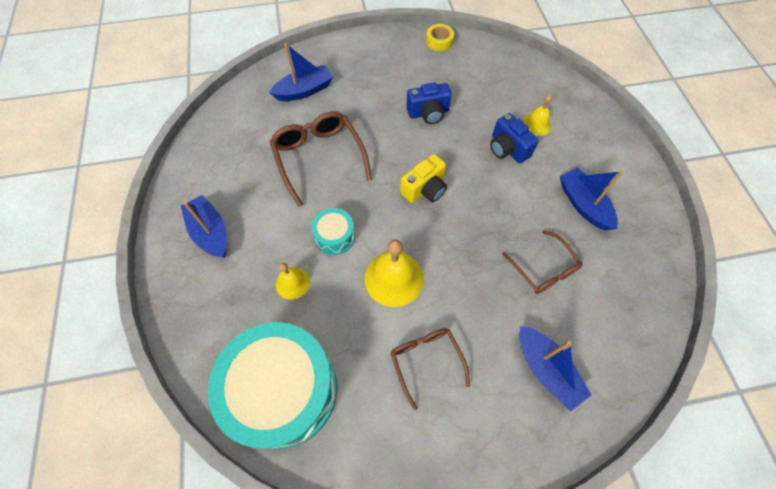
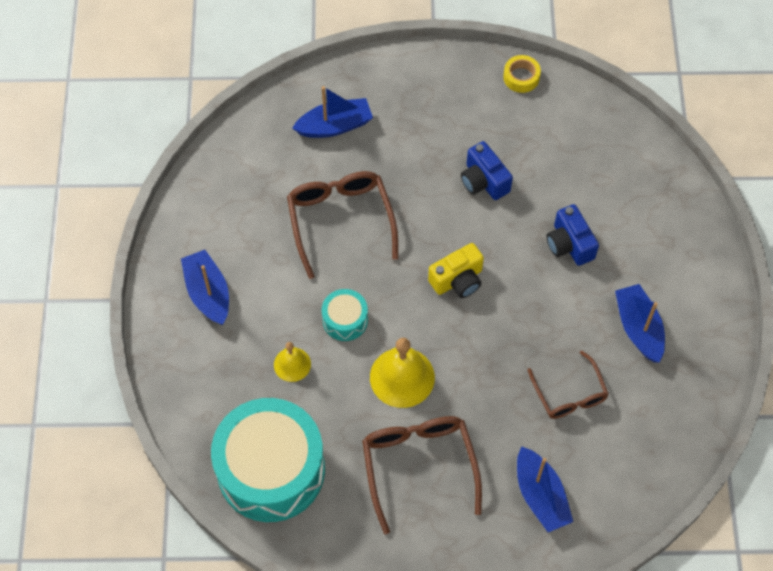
camera: 10 degrees right, 0 degrees up
brown glasses [391,328,470,410] -> brown glasses [362,416,482,534], size x1.57
blue camera [406,82,452,124] -> blue camera turned 60 degrees clockwise [461,141,513,200]
yellow bell [523,95,552,136] -> none

